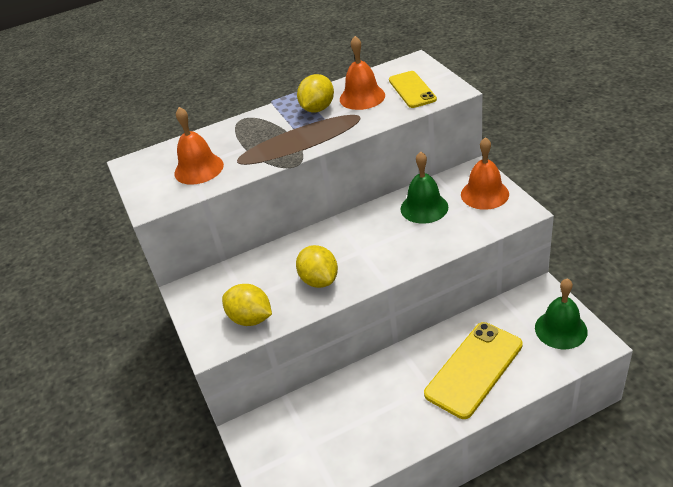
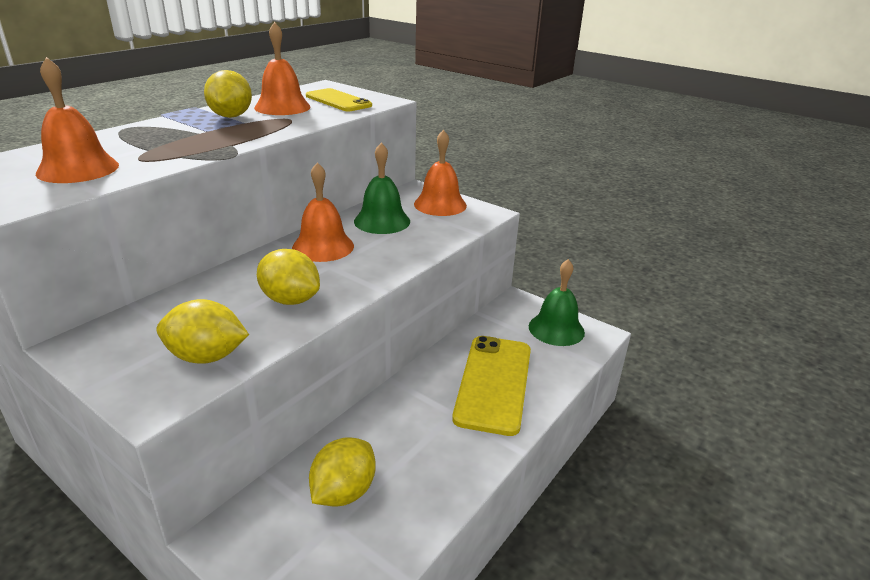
camera: 35 degrees left, 10 degrees down
none -> orange bell [292,162,354,262]
none -> yellow lemon [309,437,376,507]

